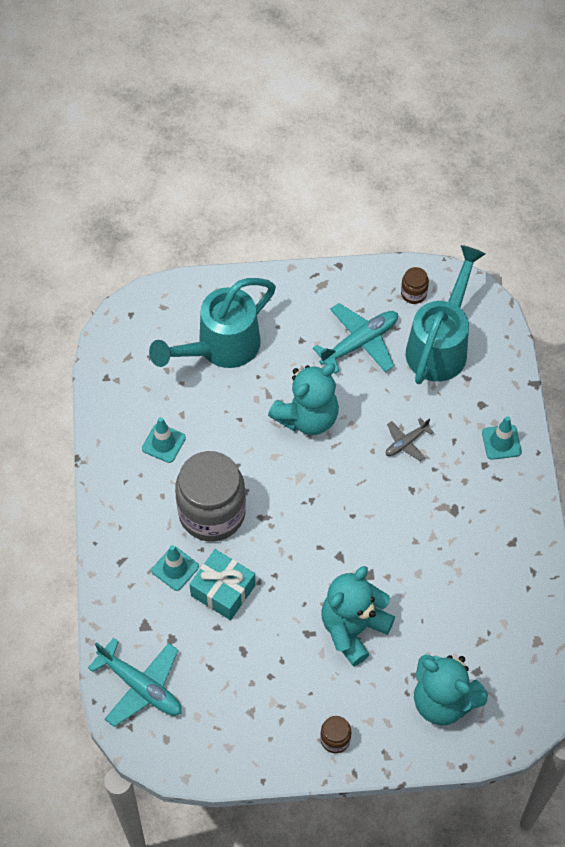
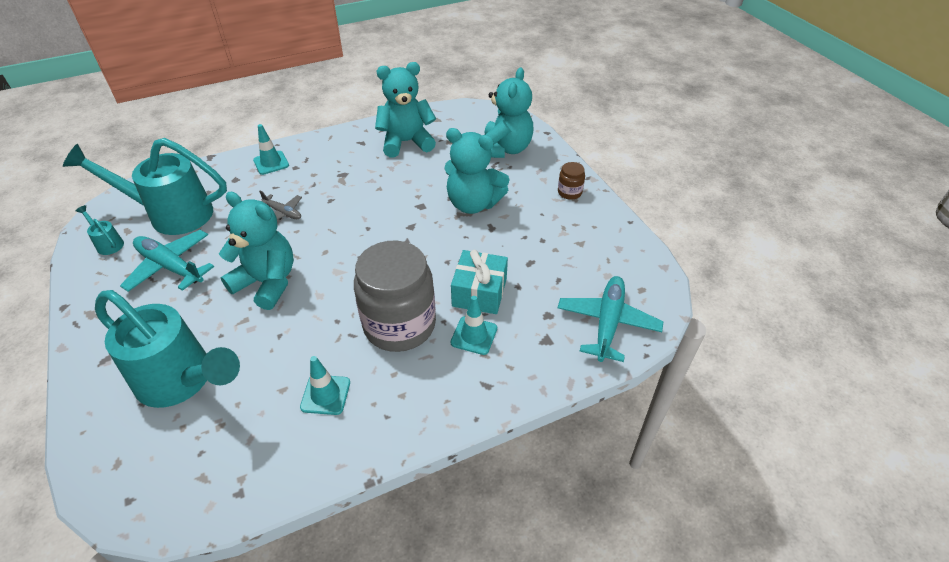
camera: 110 degrees left, 15 degrees down
brown jar [401,267,429,304] -> turquoise watering can [76,205,124,255]
none -> turquoise teddy bear [375,62,436,157]

